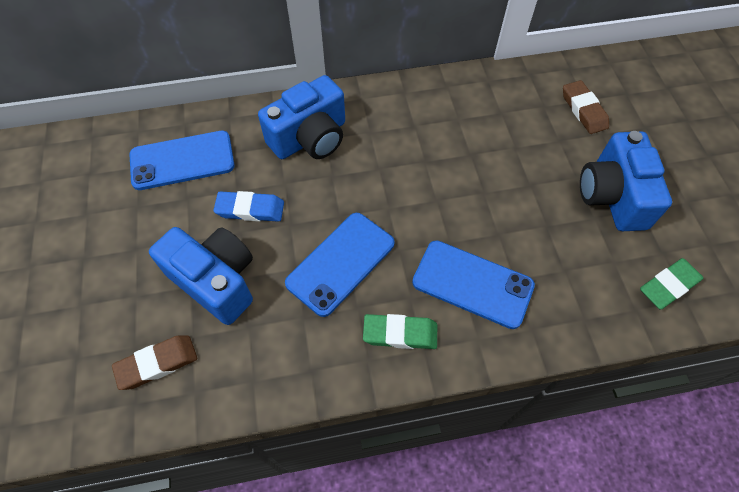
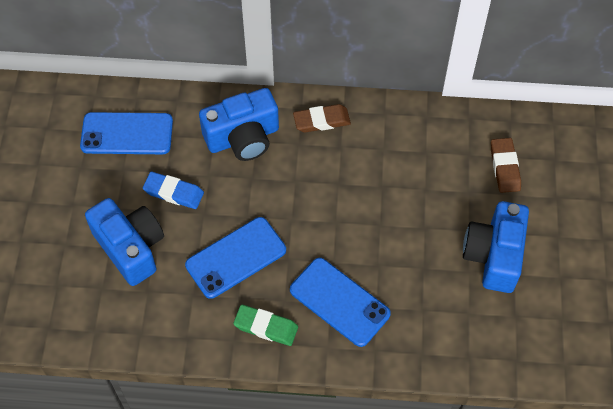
camera: 15 degrees right, 0 degrees up
brown eraser [112,335,197,390] -> brown eraser moved to [293,104,351,133]
green eraser [640,258,703,310] -> none

